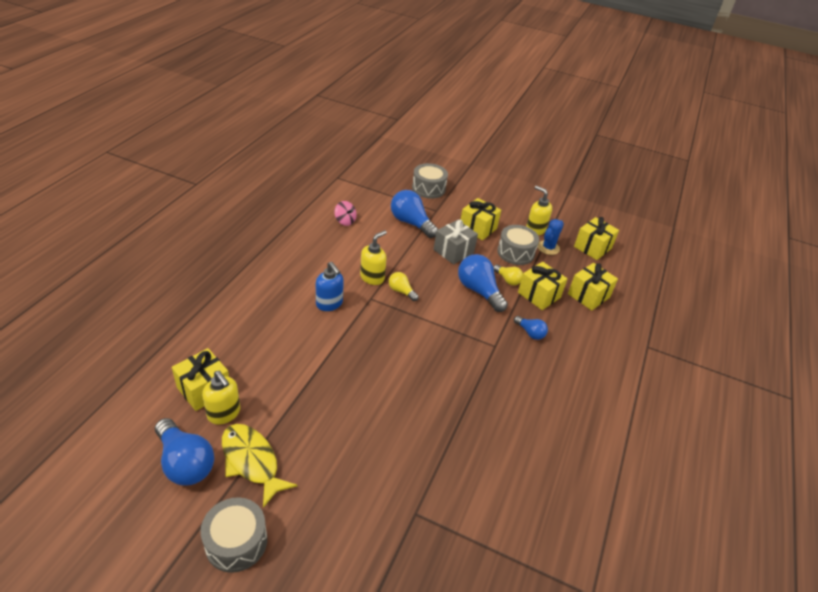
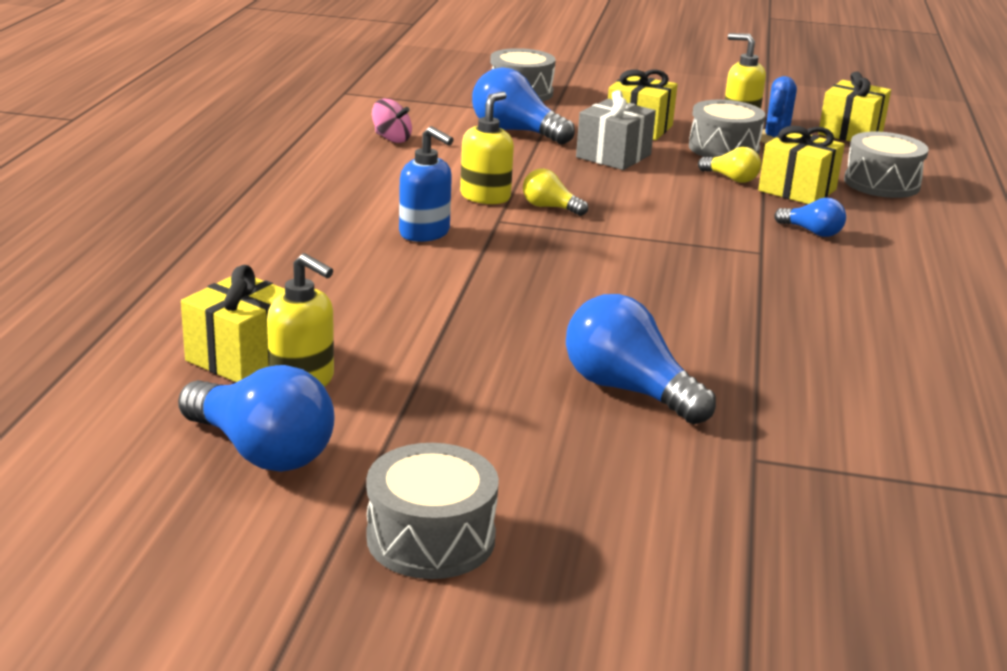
camera: 10 degrees left, 15 degrees down
yellow fish [222,424,298,508] -> none
blue light bulb [458,254,508,312] -> blue light bulb moved to [566,294,716,424]
yellow gift [568,263,618,311] -> grey drum [844,131,929,198]

